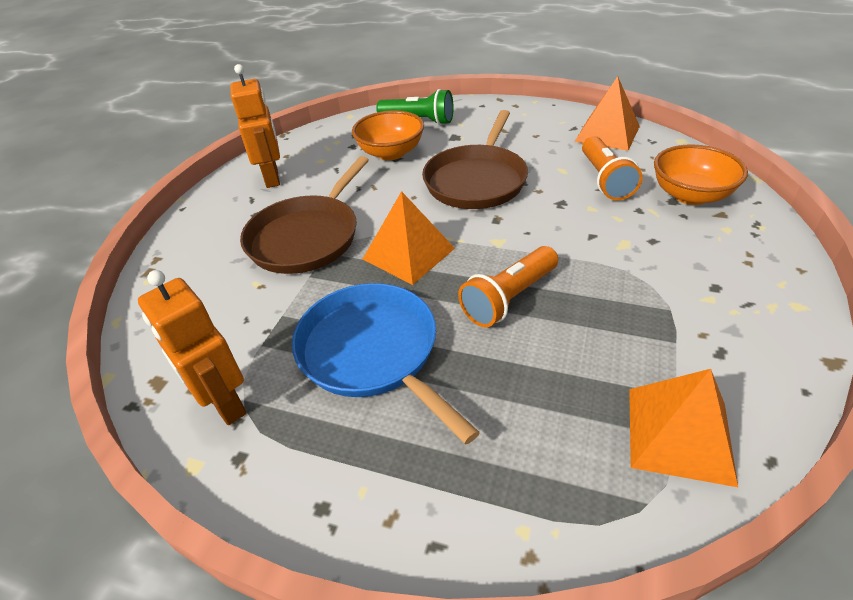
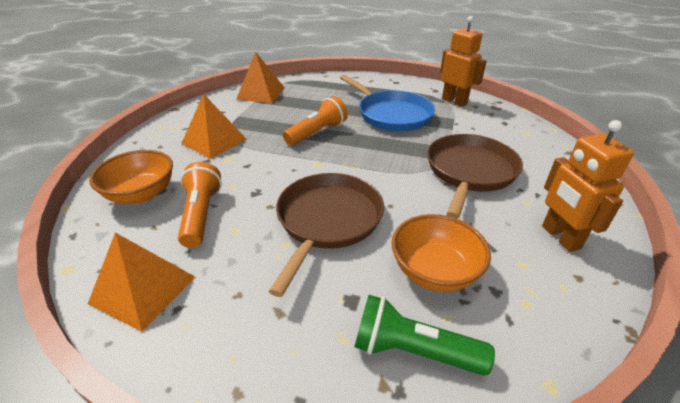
camera: 175 degrees right, 5 degrees down
orange pyramid [363,191,455,285] -> orange pyramid moved to [181,94,247,159]

